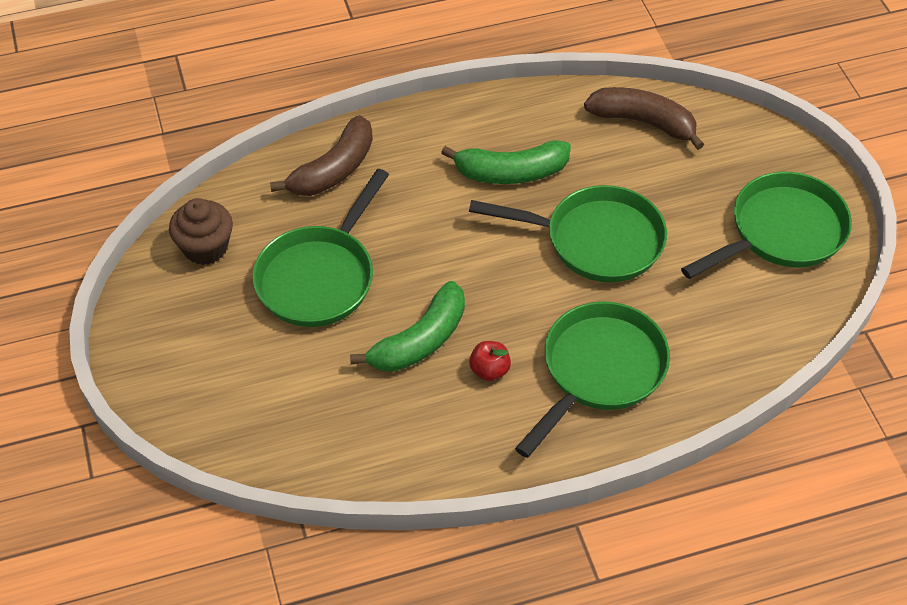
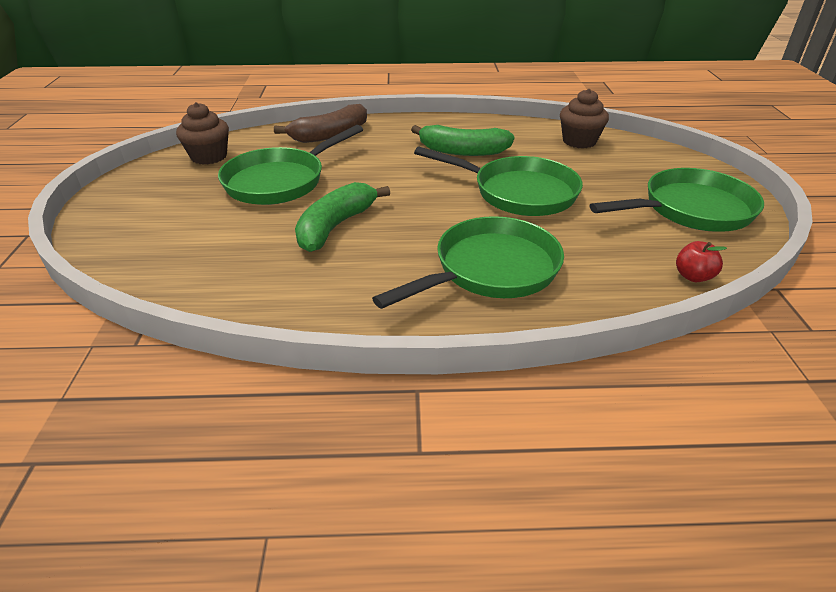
camera: 15 degrees right, 15 degrees down
green banana [350,281,465,372] -> green banana turned 150 degrees clockwise [295,182,390,252]
red apple [469,341,511,381] -> red apple moved to [676,241,727,282]
brown banana [584,87,704,150] -> brown cupcake [560,89,609,148]

